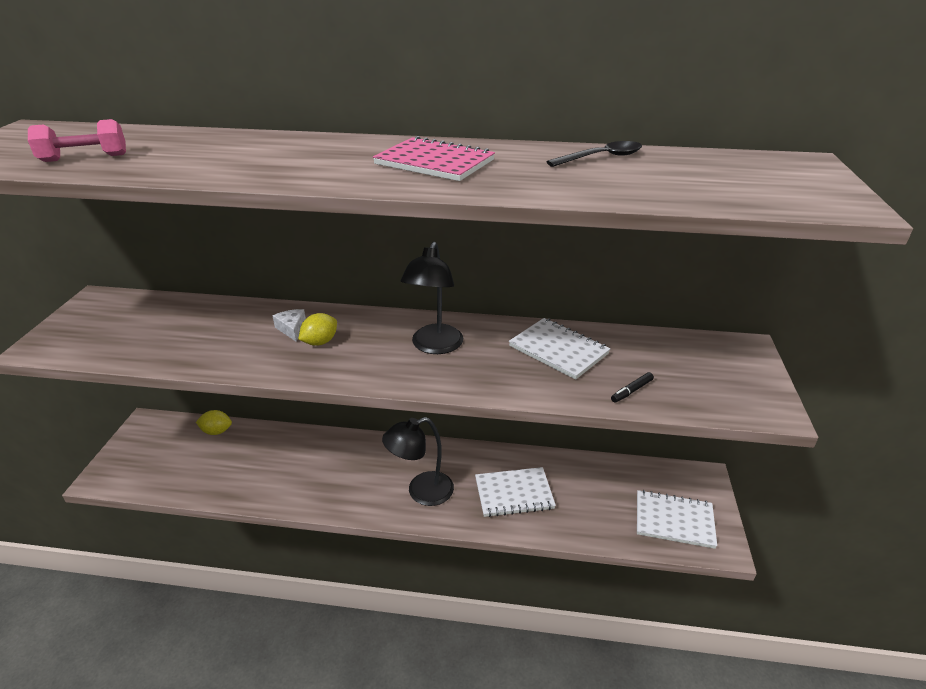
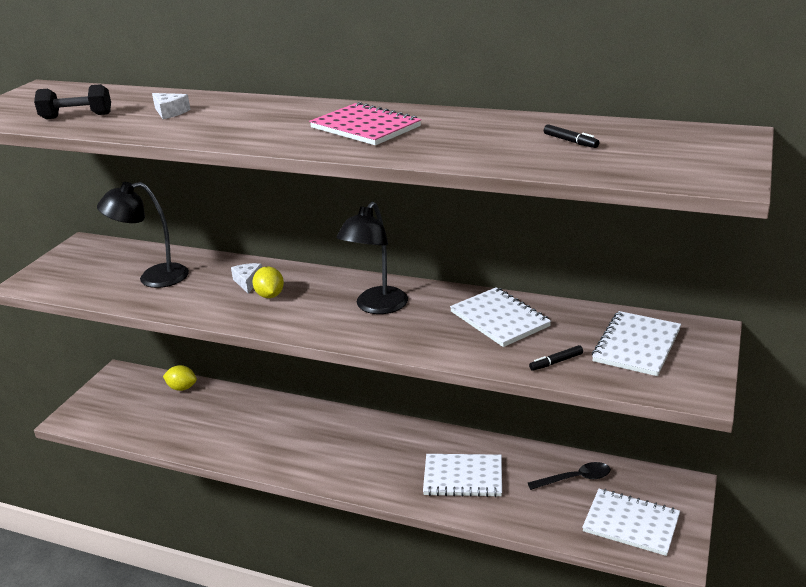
camera: 15 degrees right, 5 degrees down
pink dumbbell [28,119,126,162] -> black dumbbell [34,84,111,119]
yellow lemon [298,313,337,346] -> yellow lemon turned 75 degrees counterclockwise [252,266,284,298]
black lamp [382,417,454,506] -> black lamp moved to [97,182,189,288]
black spoon [546,141,642,167] -> black spoon moved to [528,462,611,490]
none -> white cheese [152,93,191,119]
none -> black marker [544,124,600,148]
none -> white notebook [592,311,681,376]

